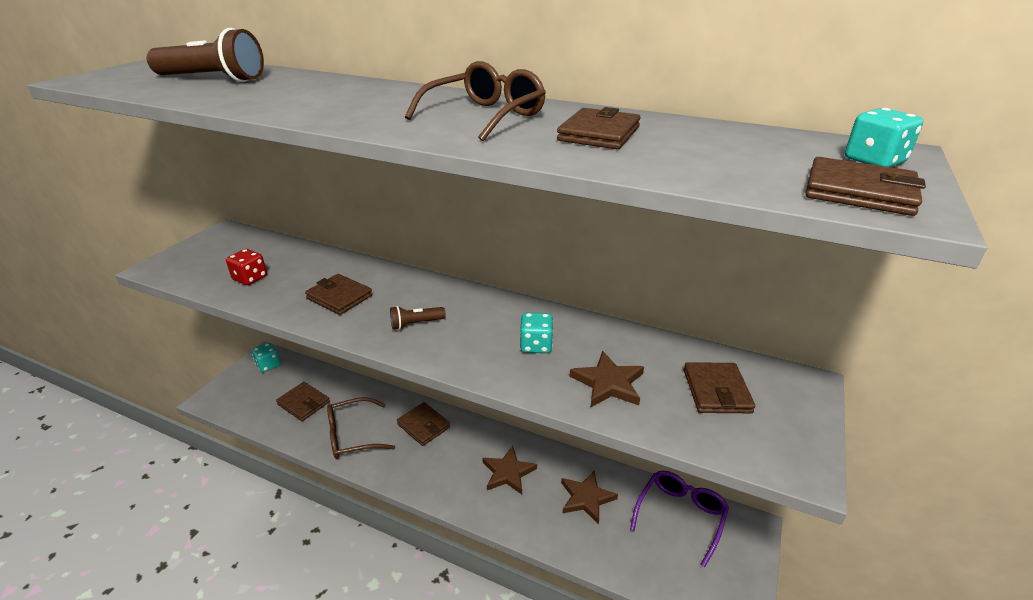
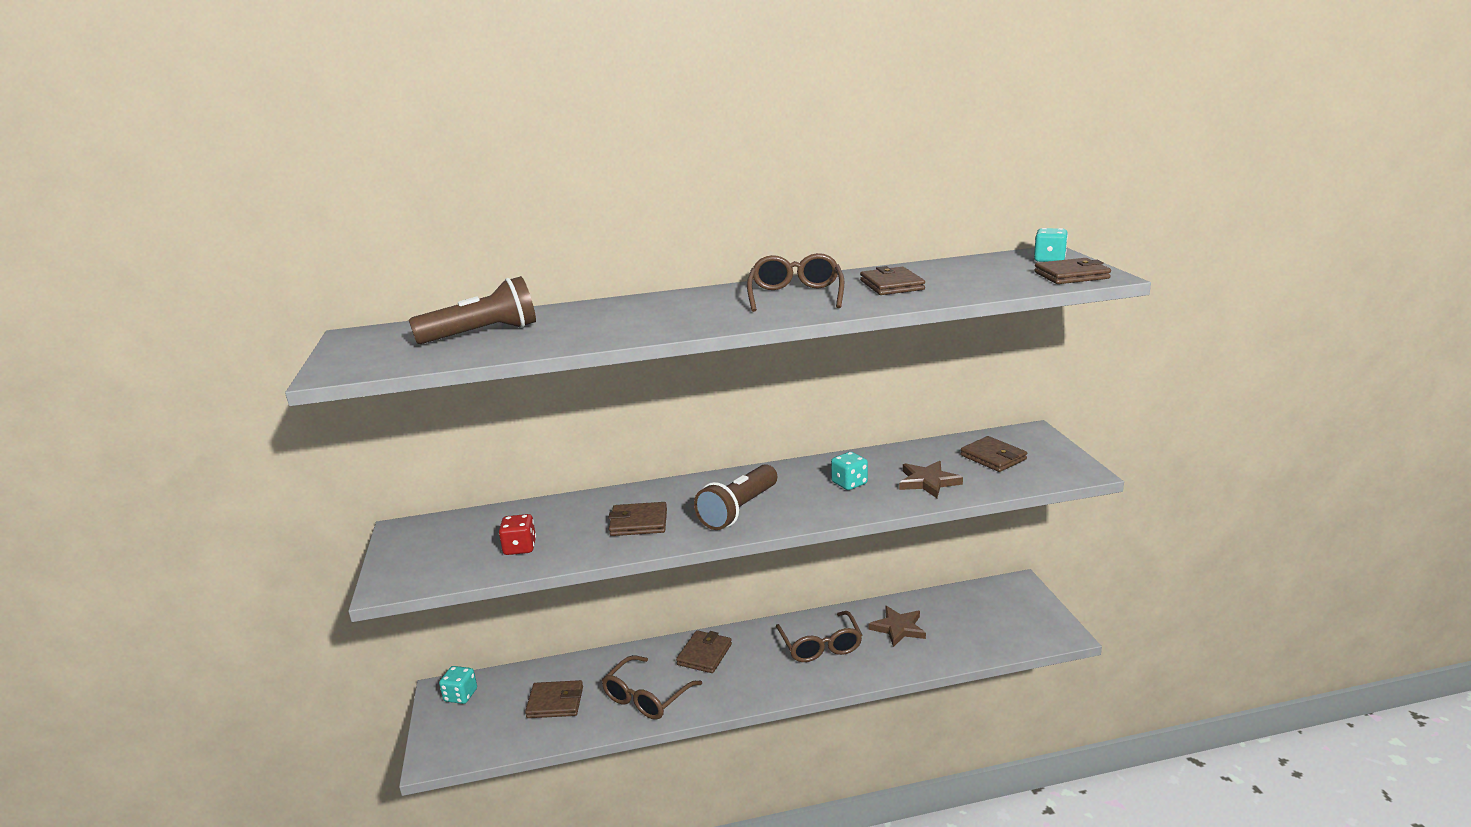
camera: 35 degrees left, 10 degrees down
brown flashlight [390,306,446,330] -> brown flashlight [694,464,777,530], size x1.96
brown wallet [397,402,450,446] -> brown wallet turned 75 degrees counterclockwise [676,630,732,673]
brown star [482,446,537,494] -> brown glasses [776,611,862,662]
purple glasses [630,471,729,568] -> none

